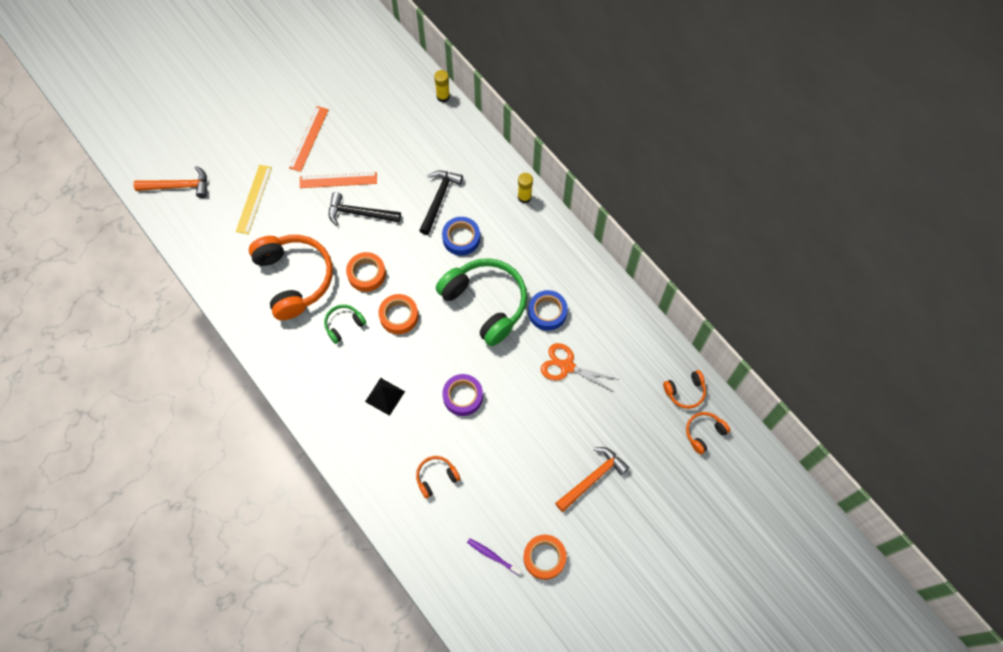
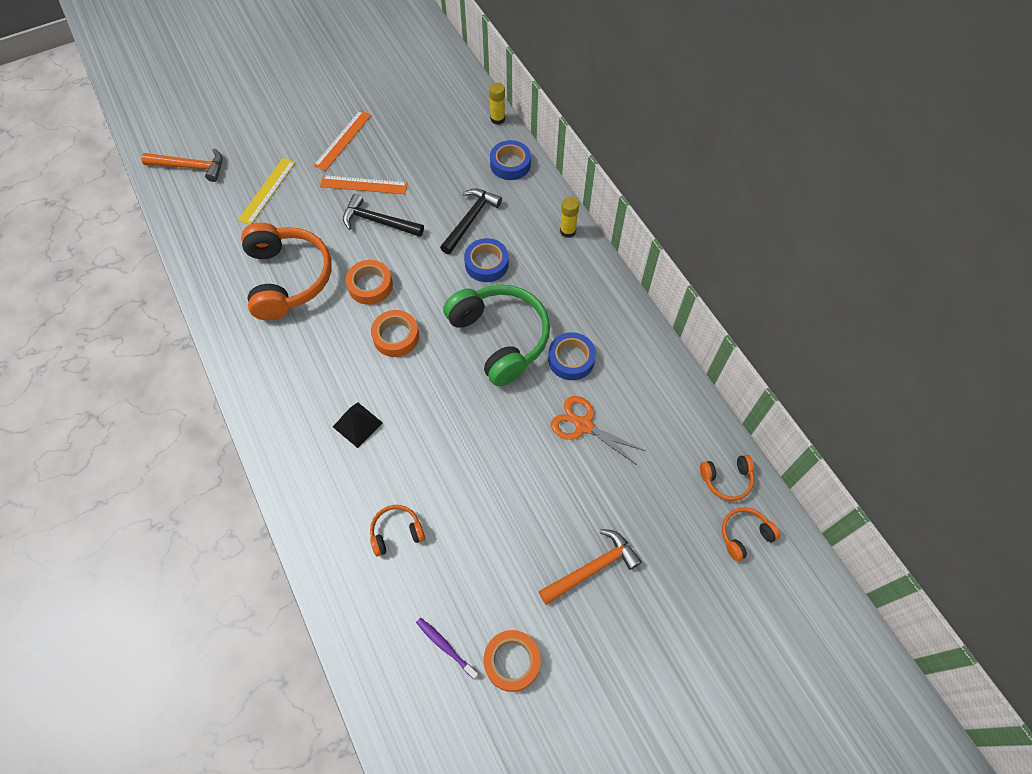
camera: 10 degrees right, 5 degrees down
green headphones [324,304,366,344] -> none
purple tape [443,374,483,416] -> none
none -> blue tape [490,140,531,180]

